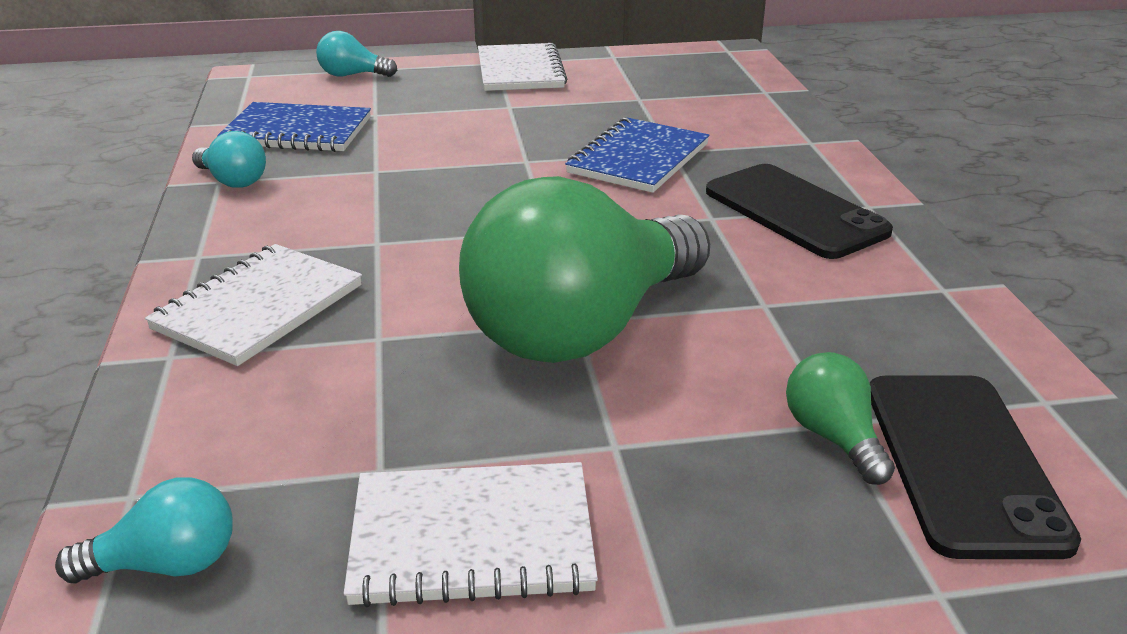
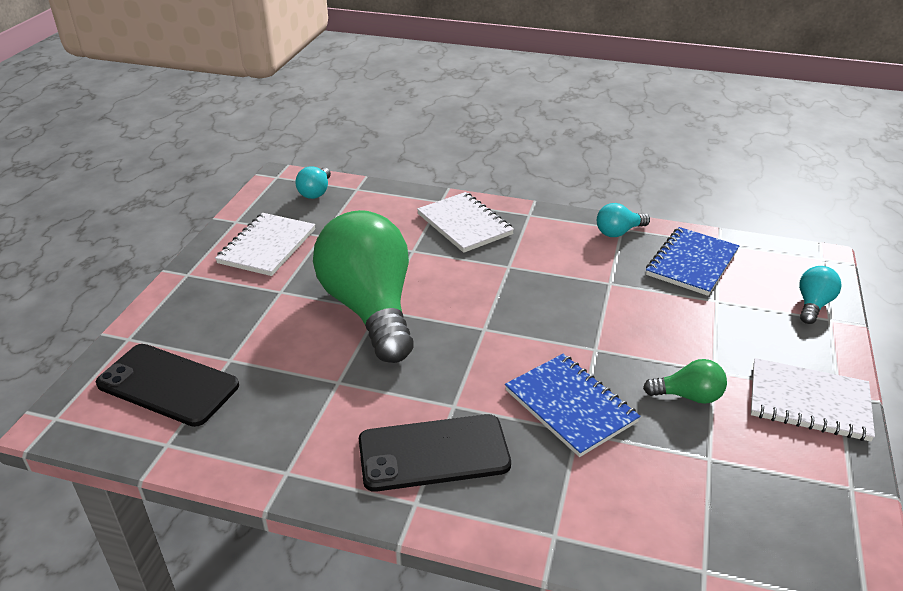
camera: 115 degrees right, 5 degrees up
green light bulb [786,352,895,485] -> green light bulb moved to [643,359,727,404]

